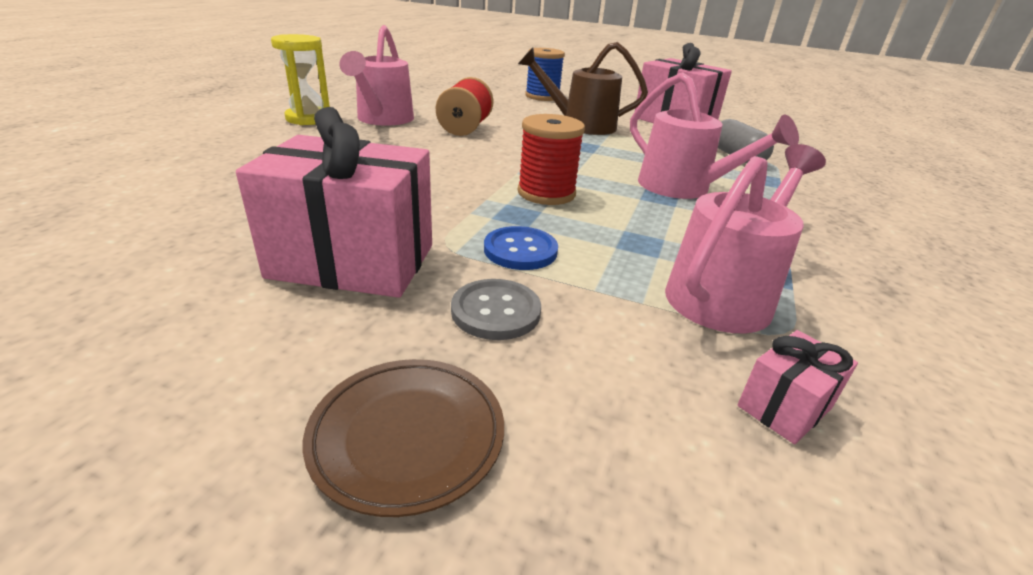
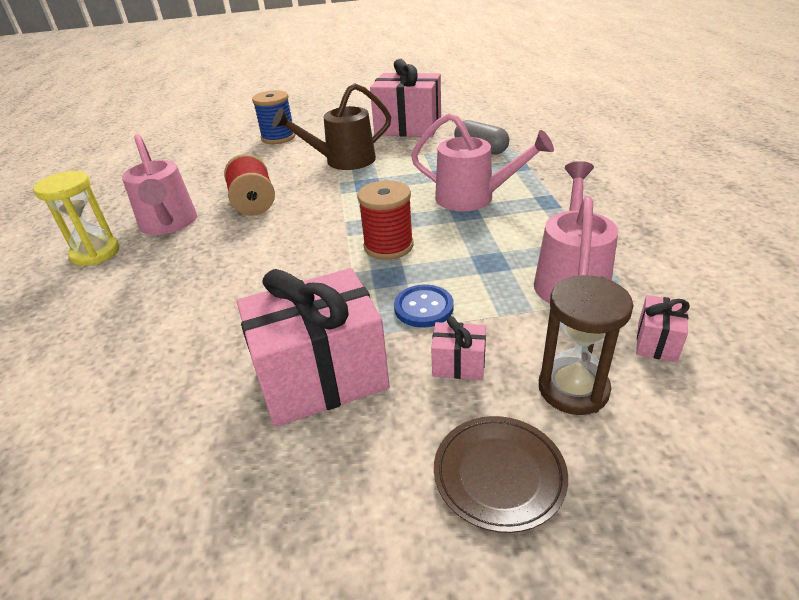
camera: 25 degrees left, 5 degrees up
grey button [451,279,541,340] -> pink gift [431,316,486,380]
none -> brown hourglass [539,275,633,415]

